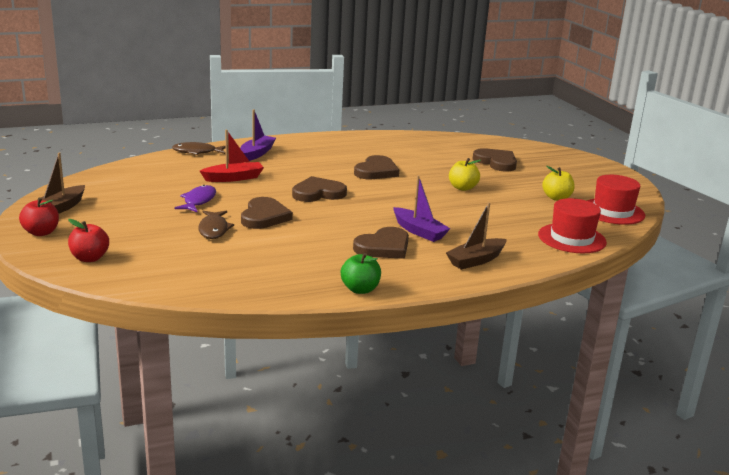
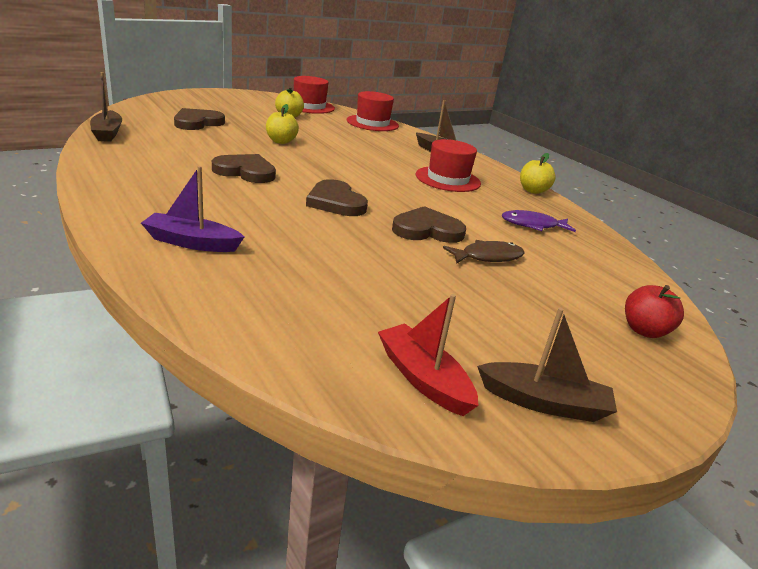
camera: 105 degrees left, 5 degrees up
red apple [19,197,59,236] -> none
brown fish [172,142,226,155] -> none
purple fish [175,185,216,213] -> purple fish moved to [502,210,576,232]
red boat [200,130,264,182] -> red boat moved to [378,294,479,416]
green apple [341,253,381,294] -> yellow apple [520,153,556,194]
brown heart [353,227,409,259] -> red hat [416,139,481,192]
purple boat [393,175,450,242] -> none
none -> brown boat [90,72,122,142]

